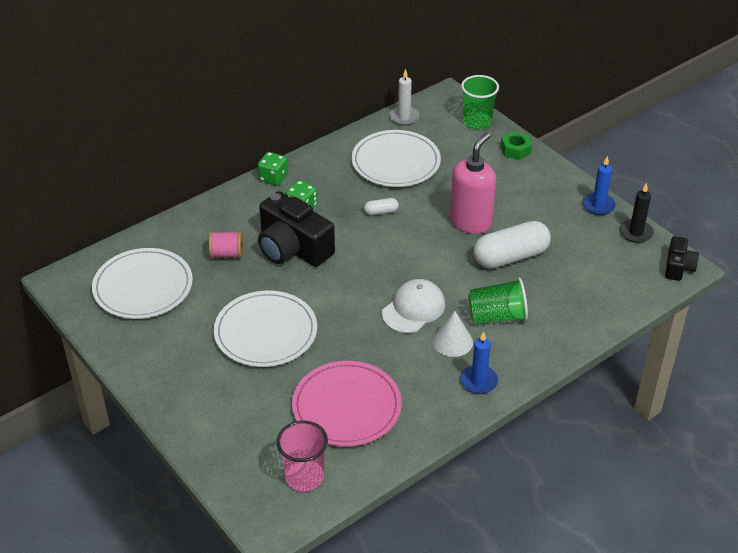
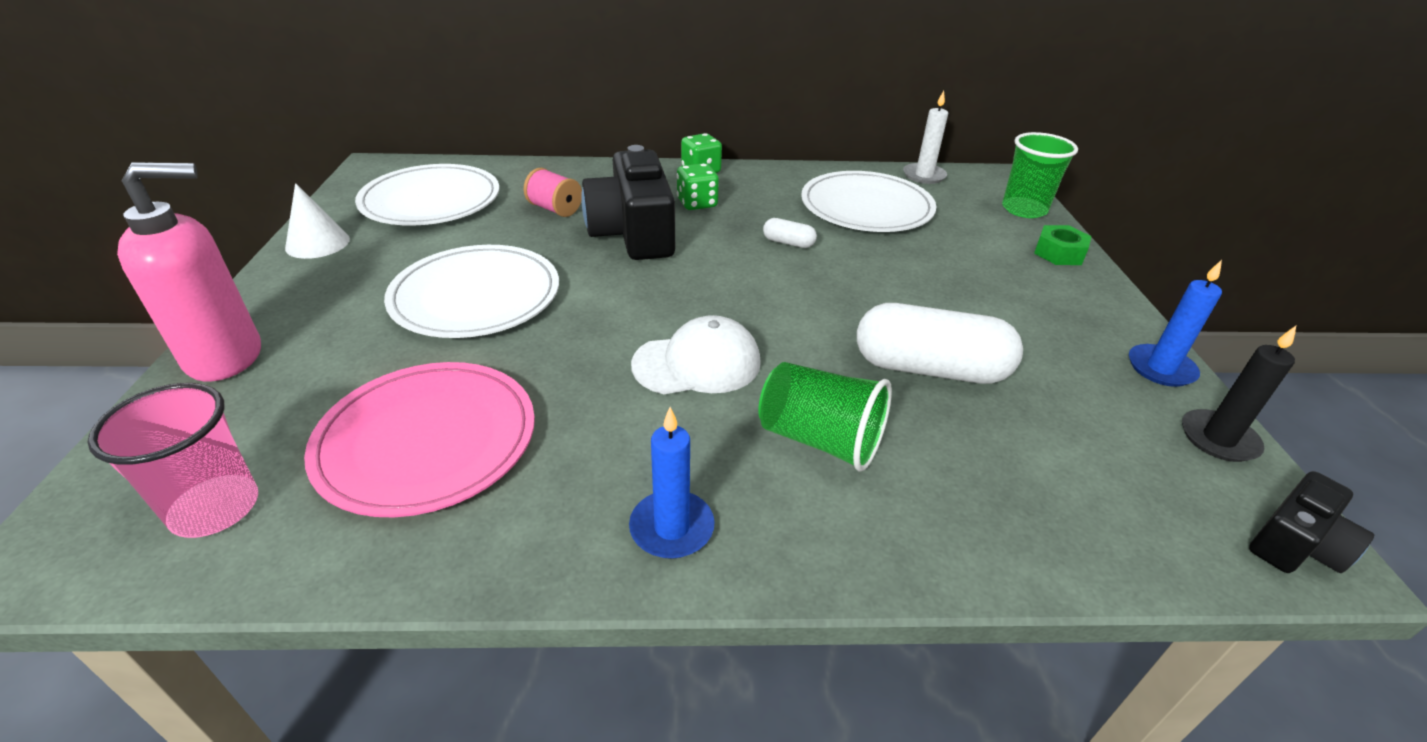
camera: 35 degrees right, 5 degrees down
white cone [432,311,473,357] -> white cone moved to [285,183,350,259]
pink soap dispenser [450,132,496,234] -> pink soap dispenser moved to [117,162,261,382]

